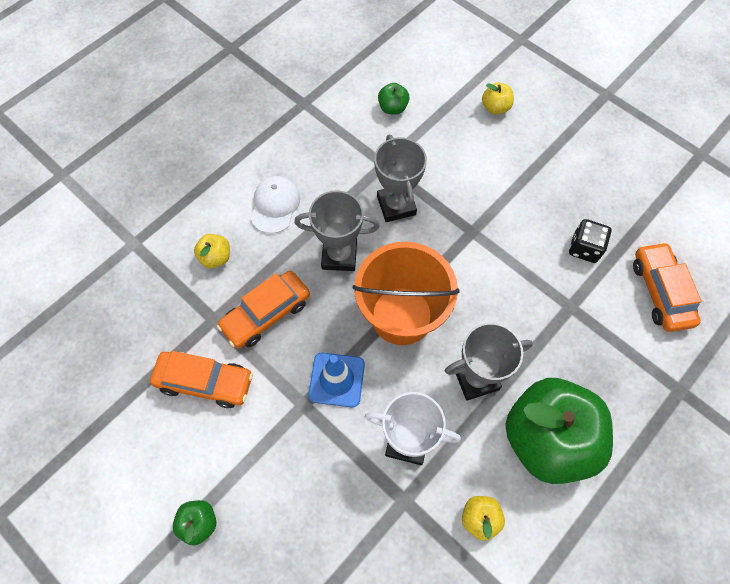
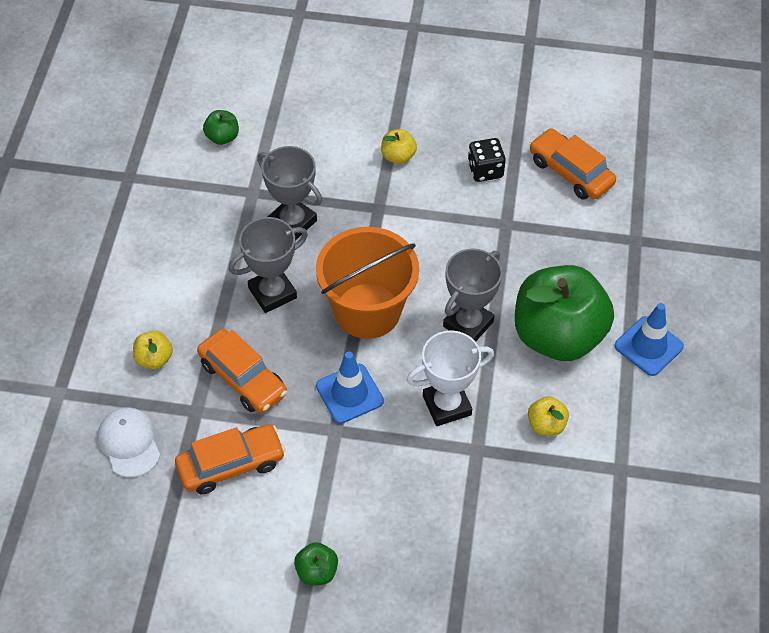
camera: 35 degrees left, 10 degrees down
orange car [217,271,310,349] -> orange car turned 60 degrees counterclockwise [197,329,287,413]
white cap [251,176,300,234] -> white cap moved to [98,407,160,478]
yellow apple [482,83,514,115] -> yellow apple moved to [381,129,417,164]
none -> blue traffic cone [615,303,684,376]

